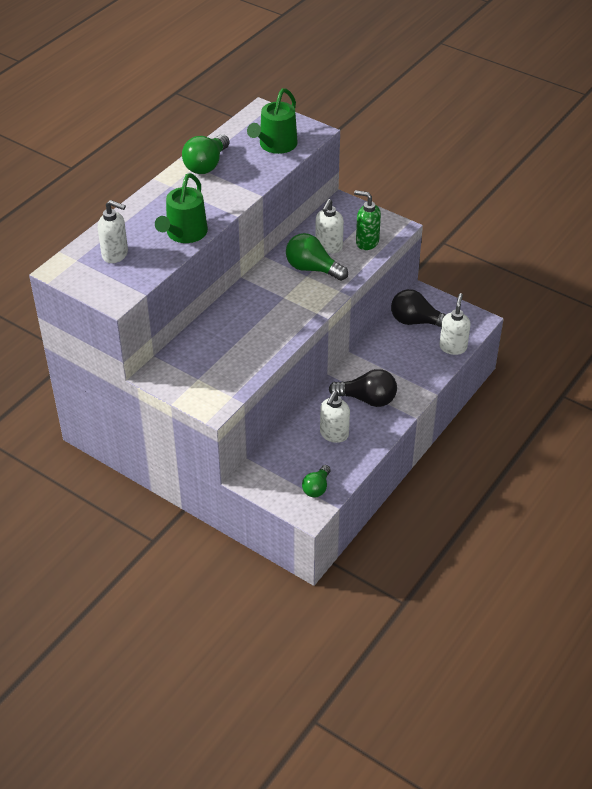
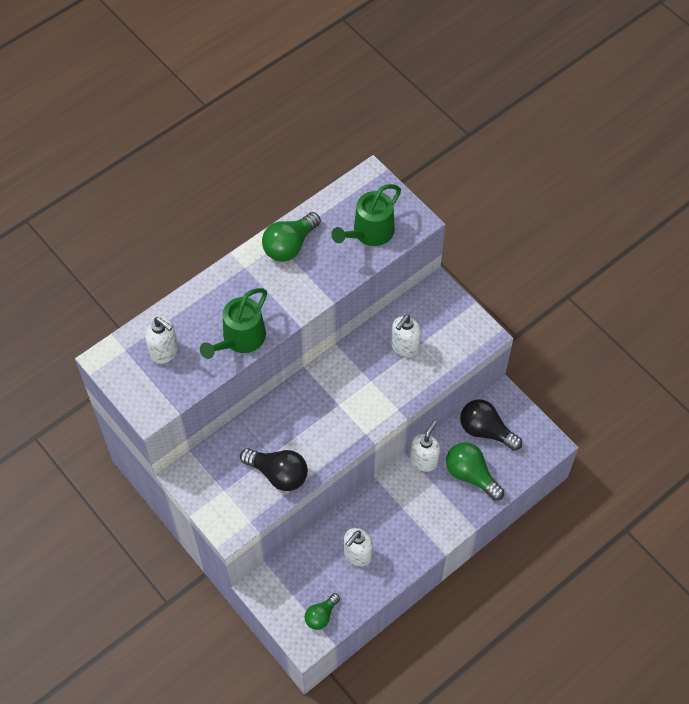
camera: 15 degrees right, 15 degrees up
green light bulb [286,233,348,281] -> green light bulb moved to [446,442,504,501]
black light bulb [329,369,397,407] -> black light bulb moved to [240,448,308,491]
green soap dispenser [354,190,381,250] -> none
white soap dispenser [439,293,470,355] -> white soap dispenser moved to [410,421,440,472]

